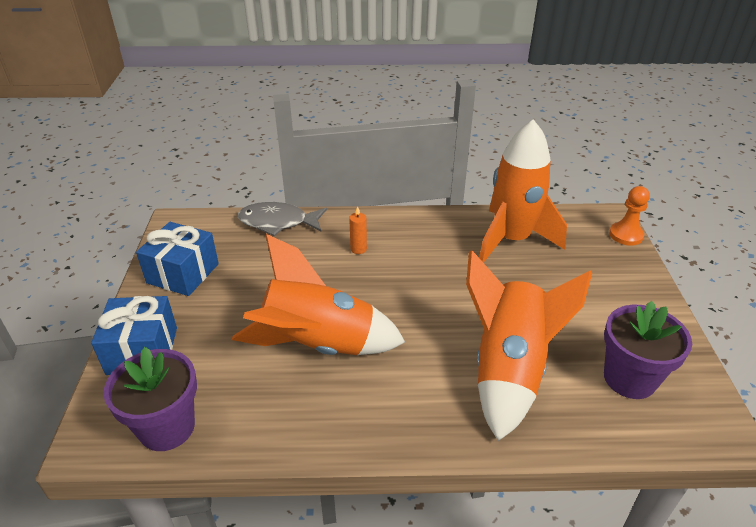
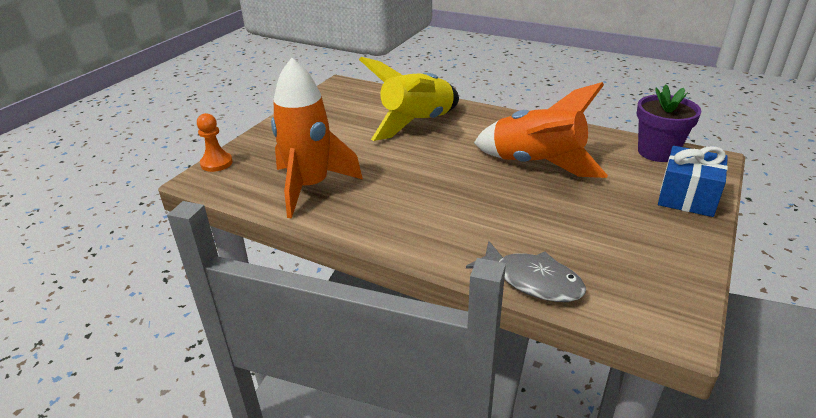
camera: 150 degrees left, 5 degrees down
blue gift [136,222,219,296] -> none
orange candle [349,206,367,254] -> none
orange rocket [466,250,592,441] -> yellow rocket [359,57,459,141]
purple flower pot [604,301,692,399] -> none

